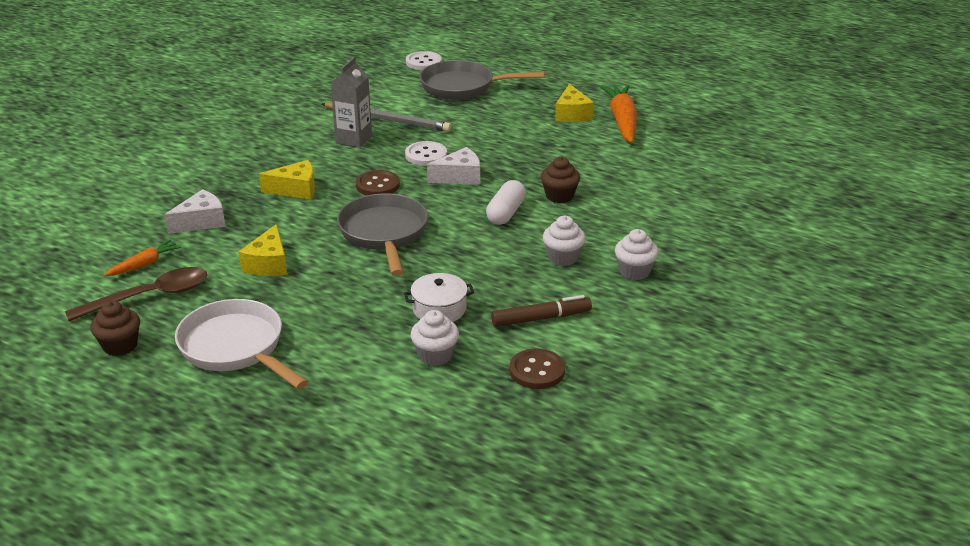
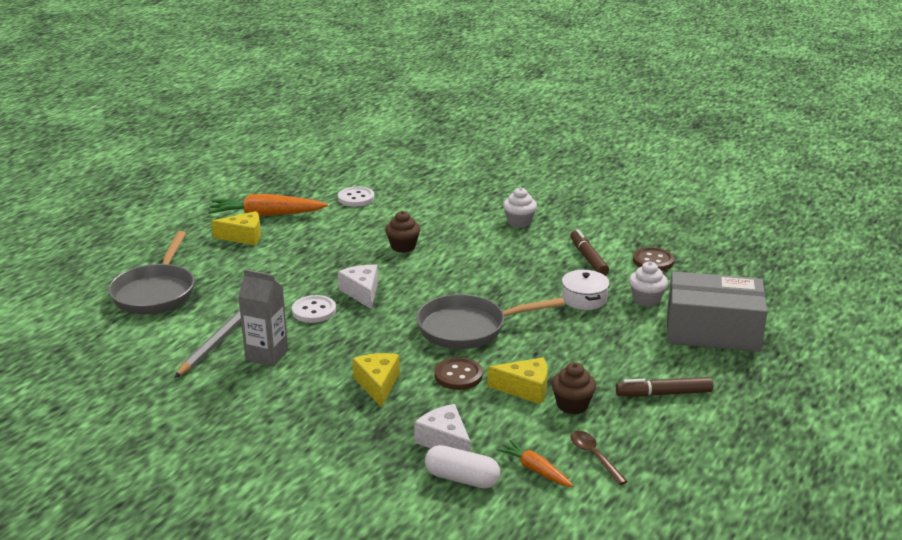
camera: 90 degrees left, 5 degrees down
brown spoon [65,267,207,321] -> brown spoon [571,431,628,485], size x0.57
brown cupcake [91,301,140,356] -> brown cupcake moved to [551,362,596,414]
white pan [175,299,308,389] -> brown marker [616,377,713,397]
brown button [356,170,400,195] -> brown button moved to [435,357,483,390]
white button [406,51,442,70] -> white button moved to [338,187,375,207]
white capsule [486,180,526,225] -> white capsule moved to [425,445,500,489]
white cupcake [543,216,586,266] -> none
none -> grey box [667,271,768,352]

